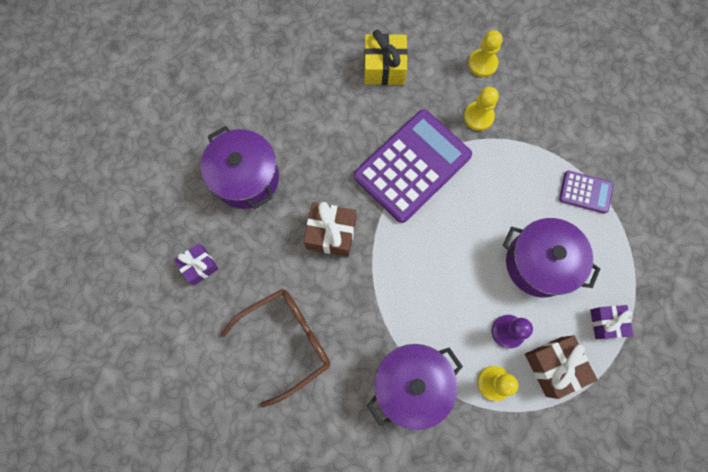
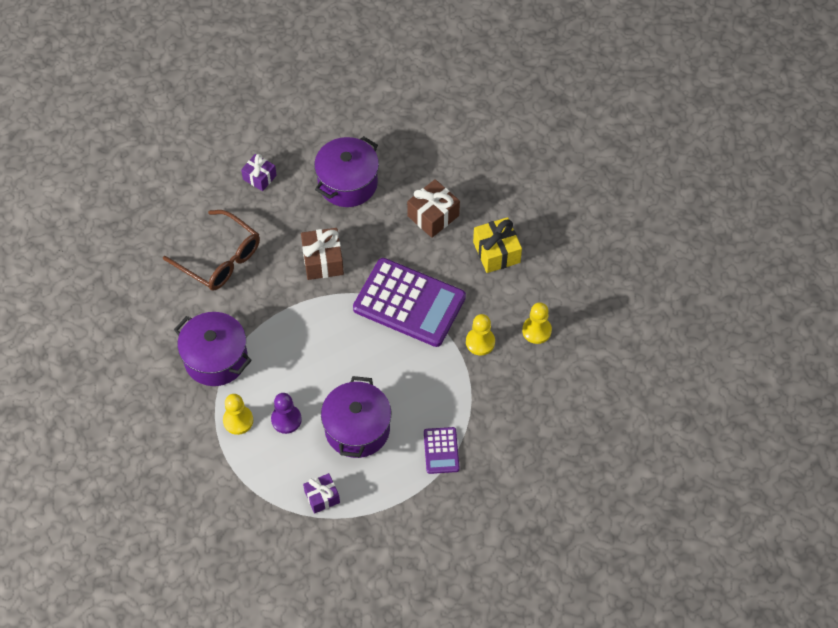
camera: 70 degrees right, 15 degrees down
brown gift [525,335,598,399] -> brown gift moved to [407,179,460,238]

